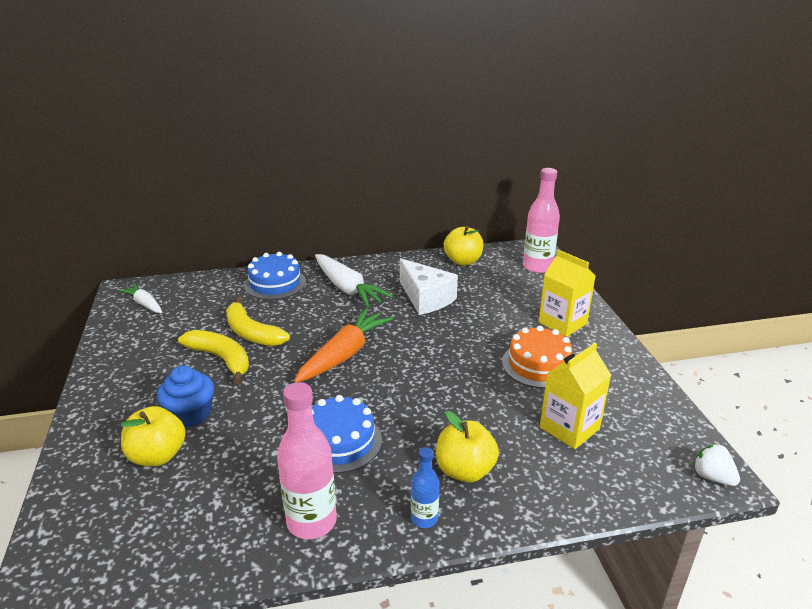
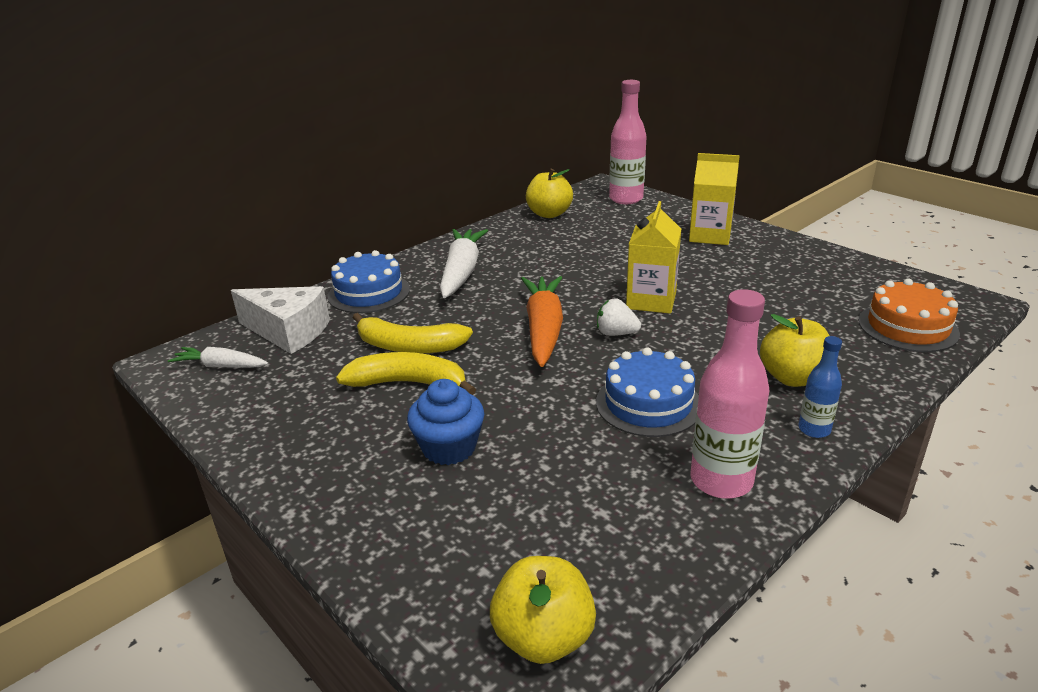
camera: 30 degrees left, 0 degrees up
yellow apple [121,406,186,466] -> yellow apple moved to [490,556,596,664]
white carrot [315,254,393,307] -> white carrot turned 105 degrees counterclockwise [440,229,488,298]
white cheese [400,258,458,315] -> white cheese moved to [231,286,330,354]
orange cake [502,326,573,388] -> orange cake moved to [858,279,960,352]
yellow carton [540,343,611,449] -> yellow carton moved to [626,201,681,314]
white strawberry [693,444,740,486] -> white strawberry moved to [597,299,641,336]

